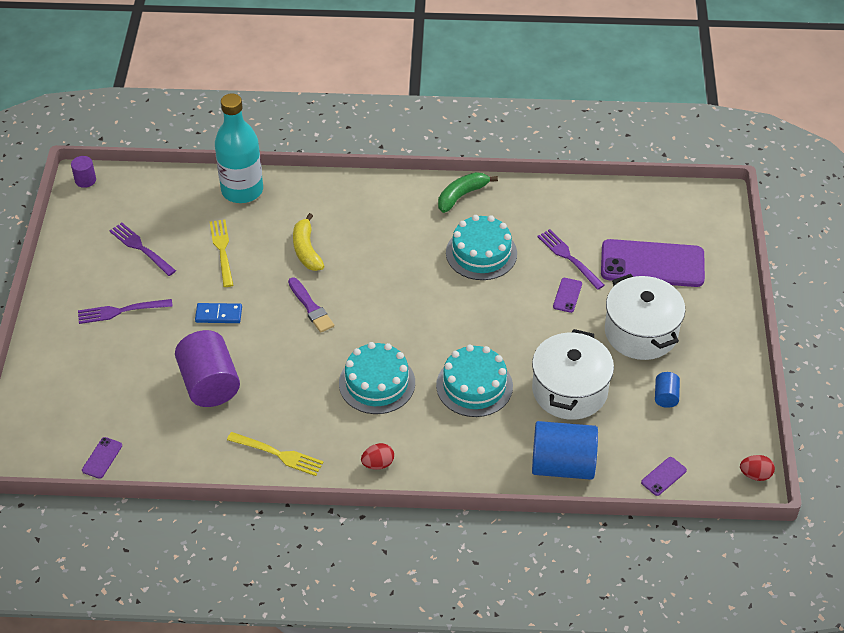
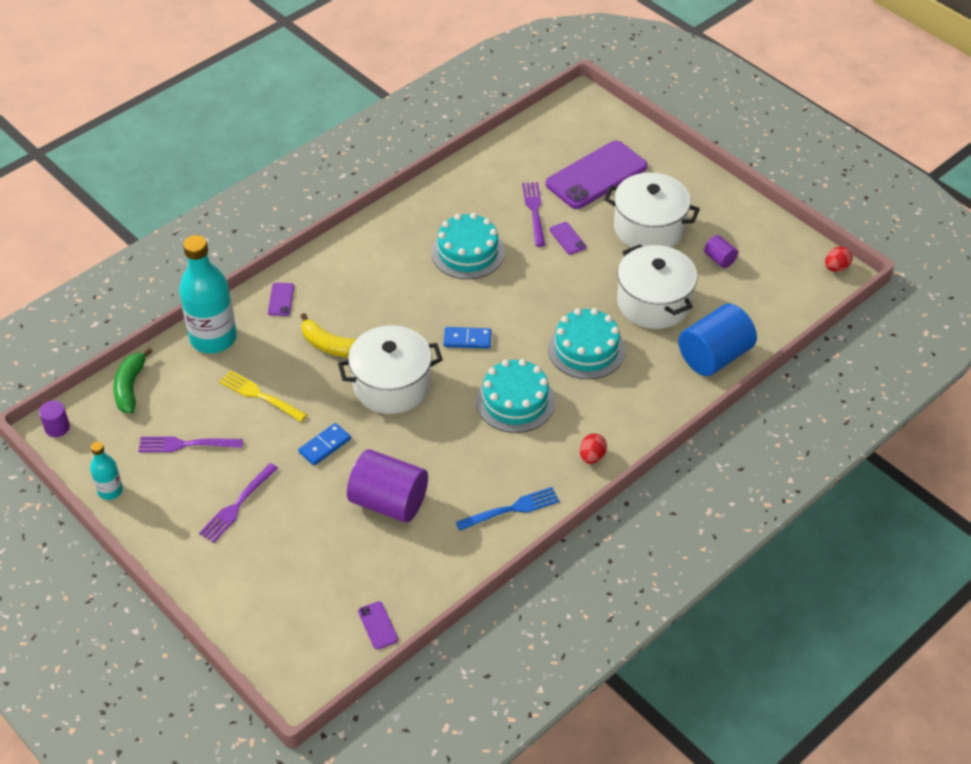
camera: 45 degrees left, 0 degrees up
yellow fork [227,432,324,476] -> blue fork [456,487,560,531]
purple brush [288,277,334,333] -> white pot [338,325,443,414]
green banana [438,172,498,213] -> green banana moved to [113,347,153,413]
purple fork [537,229,605,290] -> purple fork turned 75 degrees clockwise [522,182,545,247]
purple phone [641,457,687,496] -> purple phone moved to [268,283,294,316]
blue cylinder [655,372,680,408] -> purple cylinder [704,235,738,268]
none -> turquoise bottle [90,442,123,500]
none -> blue domino [443,327,492,349]

